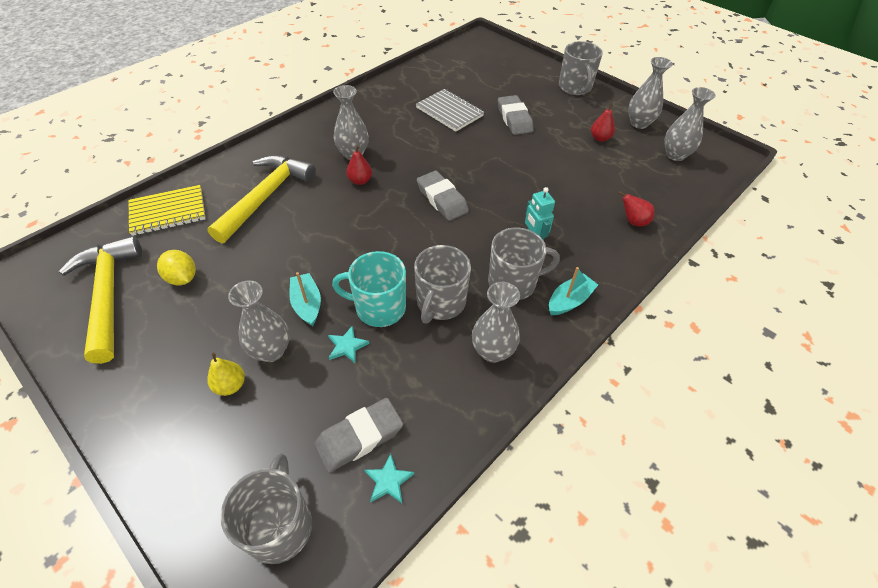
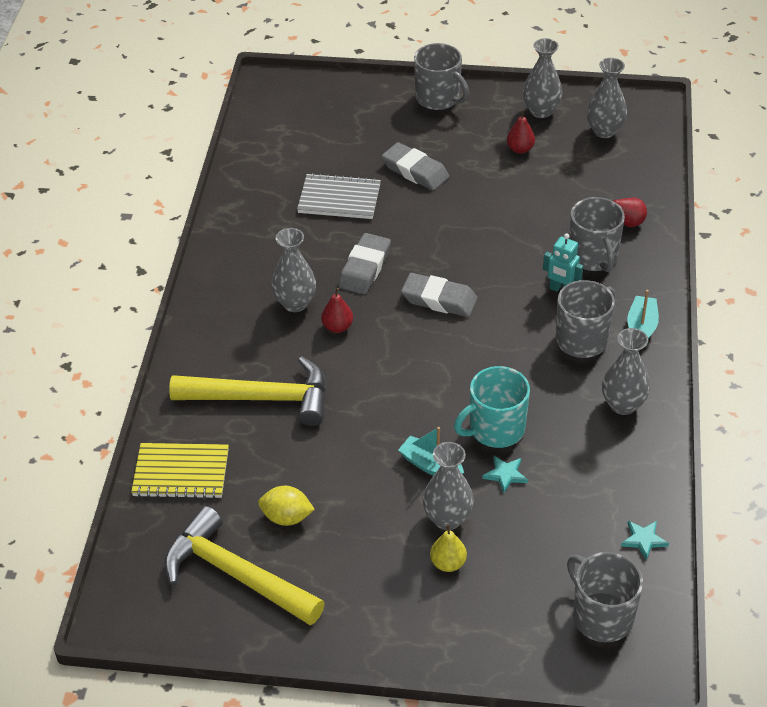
camera: 35 degrees left, 5 degrees down
yellow notebook [128,185,206,236] -> yellow notebook turned 60 degrees clockwise [131,443,229,499]
yellow hammer [207,155,316,243] -> yellow hammer turned 105 degrees clockwise [169,357,326,426]
grey eraser [314,398,403,473] -> grey eraser moved to [339,233,391,294]
grey mug [414,245,471,323] -> grey mug moved to [569,197,625,272]

